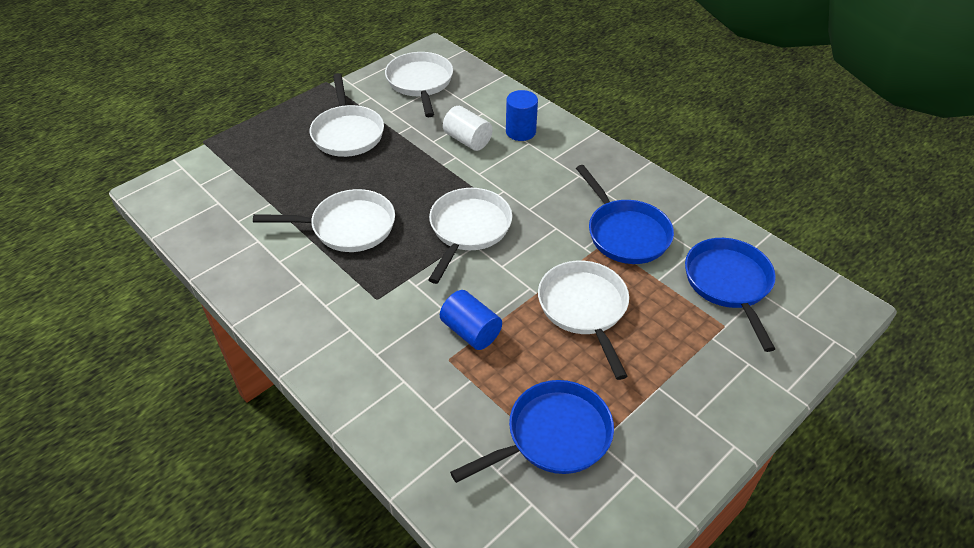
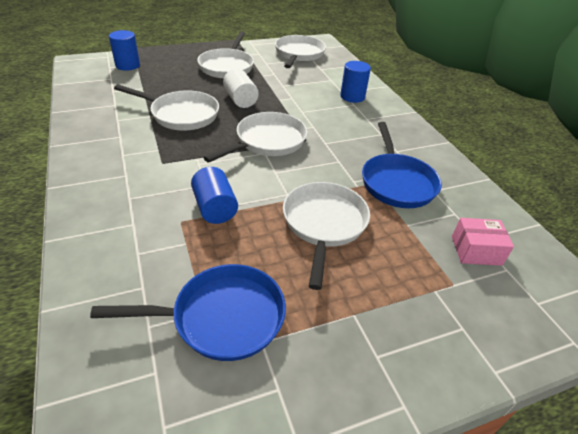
camera: 20 degrees right, 5 degrees down
white cylinder [443,106,493,151] -> white cylinder moved to [223,69,259,108]
blue pan [685,238,776,352] -> pink box [452,218,514,266]
none -> blue cylinder [109,30,140,71]

